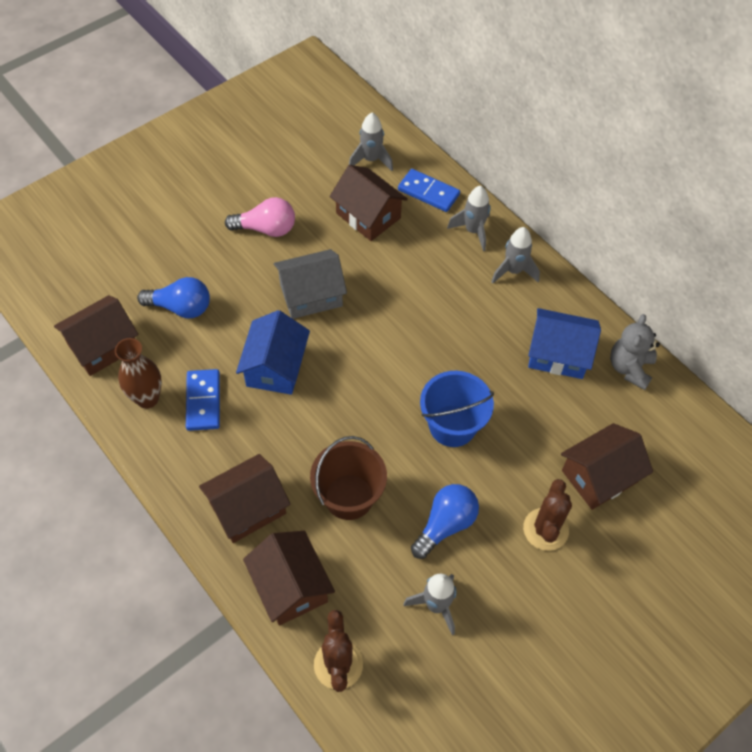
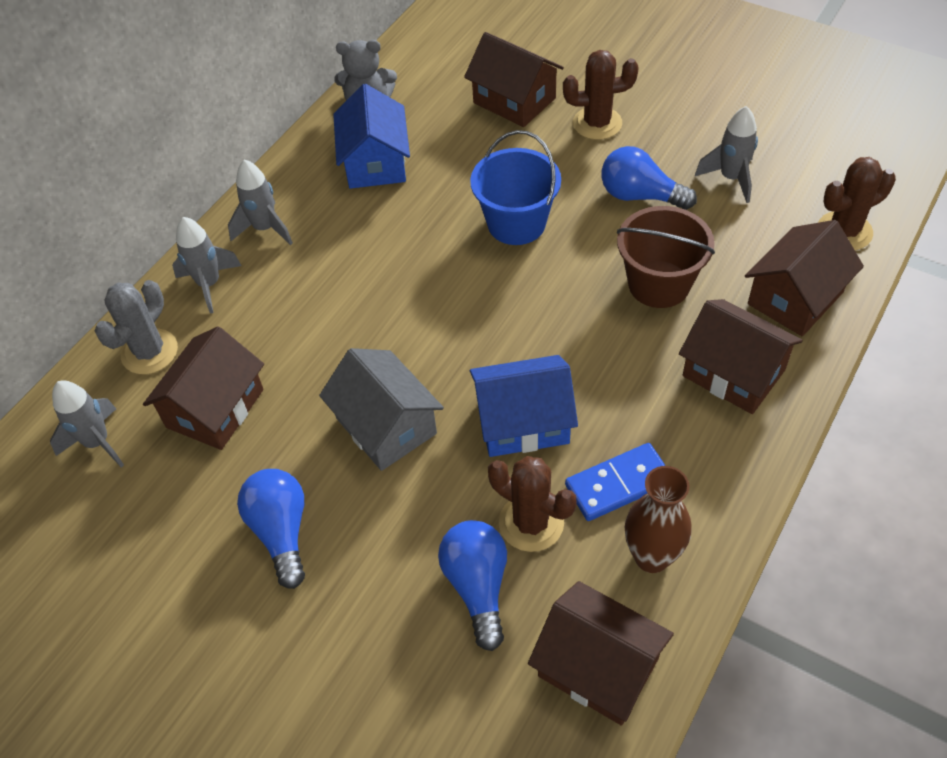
camera: 105 degrees left, 5 degrees down
pink light bulb [225,197,295,237] -> blue light bulb [237,469,305,589]
blue domino [398,169,460,212] -> grey cactus [95,280,178,374]
none -> brown cactus [488,456,577,552]

